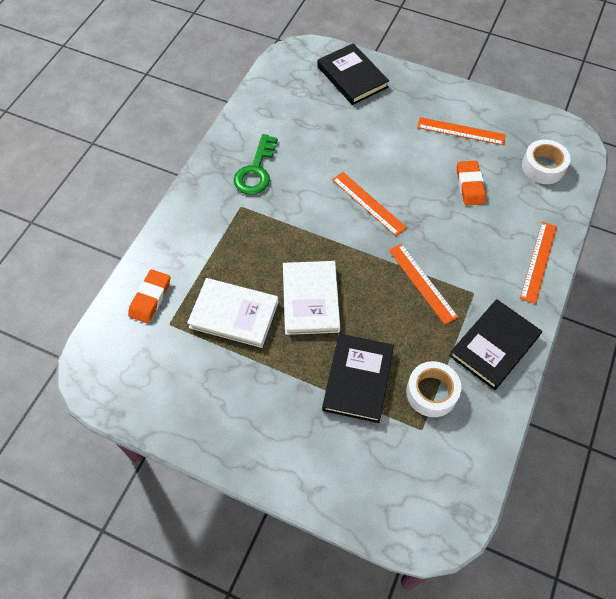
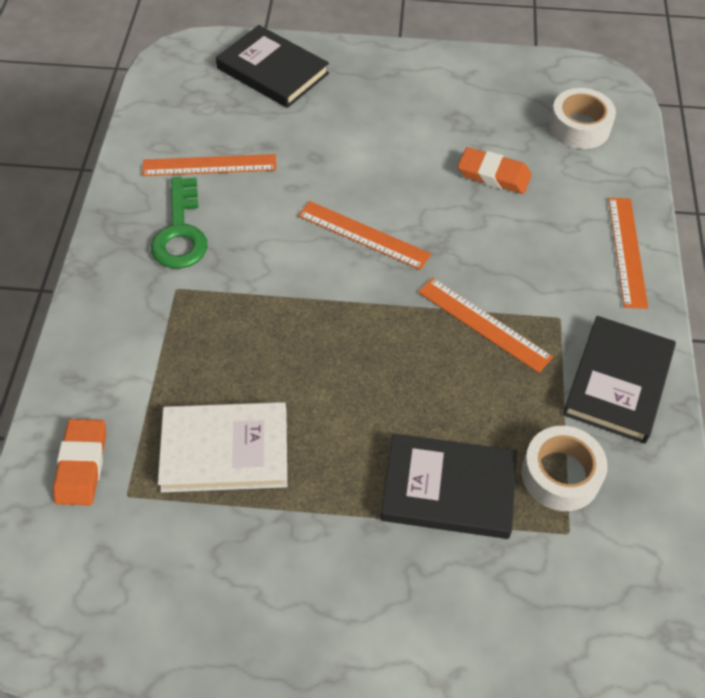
camera: 20 degrees left, 5 degrees down
white book [283,261,340,335] -> none
black book [322,334,394,423] -> black book turned 75 degrees counterclockwise [381,434,517,539]
orange ruler [417,117,506,145] -> orange ruler moved to [142,154,276,176]
orange eraser [457,161,486,206] -> orange eraser turned 45 degrees counterclockwise [458,147,532,194]

